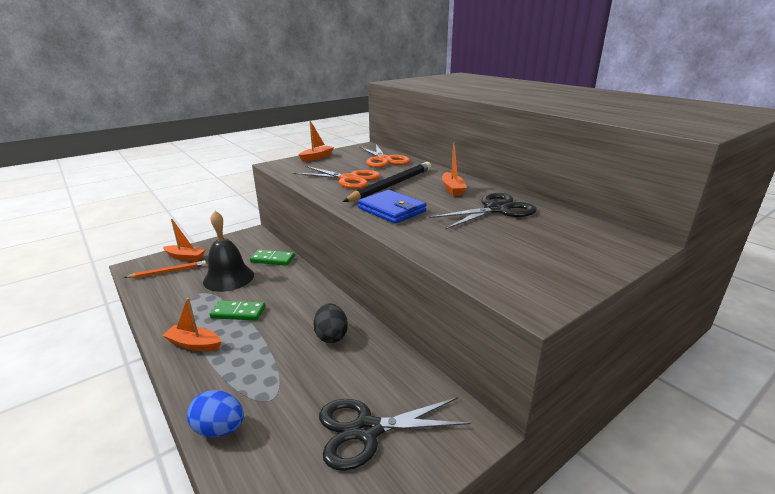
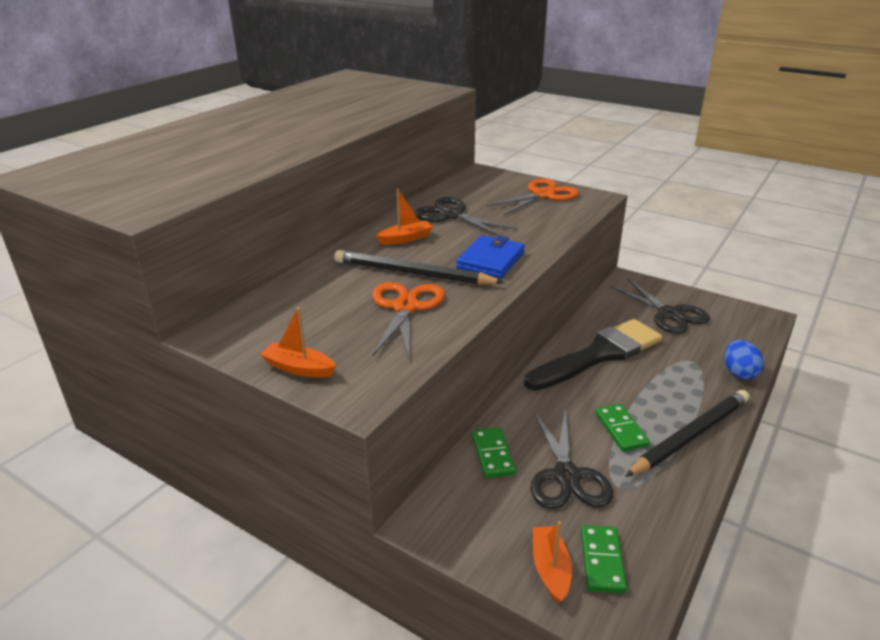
camera: 110 degrees left, 5 degrees up
orange pencil [124,261,206,278] -> green domino [581,525,627,593]
orange boat [162,298,221,351] -> black pencil [625,390,749,477]
black bell [203,211,254,292] -> black scissors [531,409,613,509]
black egg [313,303,348,343] -> black brush [524,319,662,391]
orange scissors [359,144,410,168] -> orange scissors moved to [486,178,579,216]

